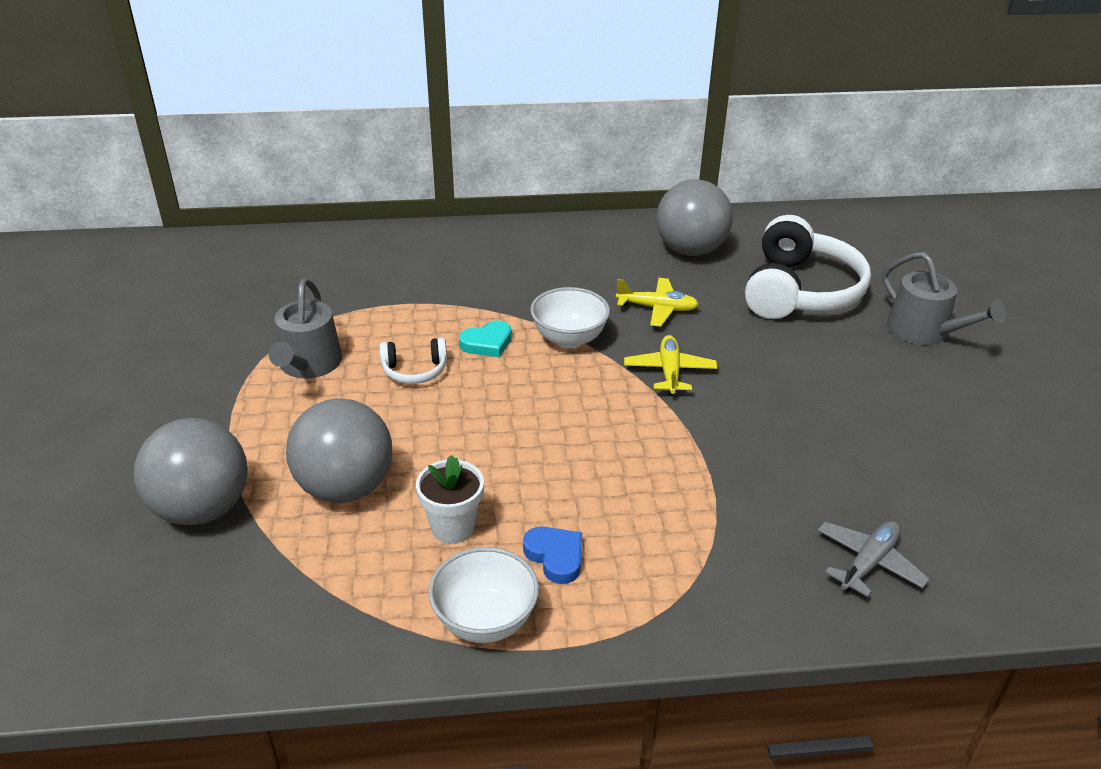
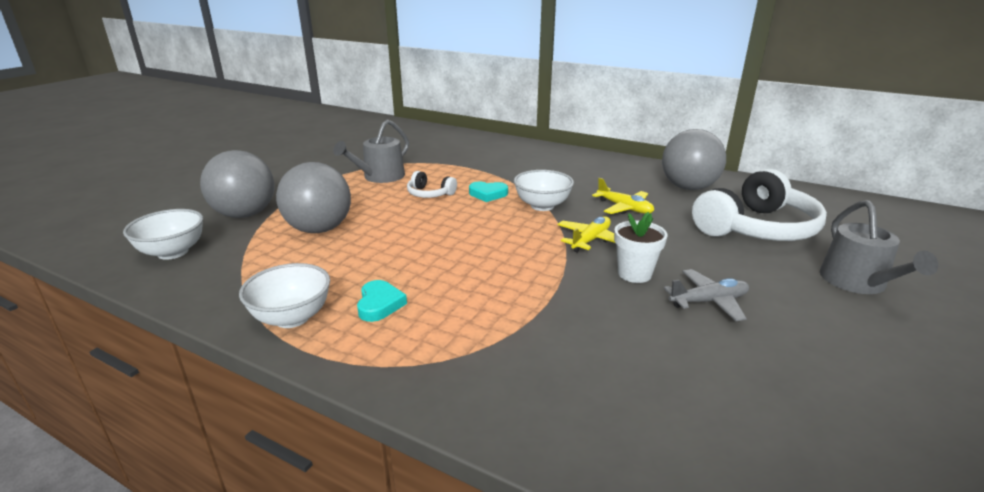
camera: 35 degrees right, 10 degrees down
white flower pot [416,455,484,544] -> white flower pot moved to [614,212,668,283]
blue heart [523,527,582,584] -> turquoise heart [357,280,407,322]
grey plane [818,521,929,597] -> grey plane moved to [664,269,749,321]
none -> white bowl [123,209,203,260]

